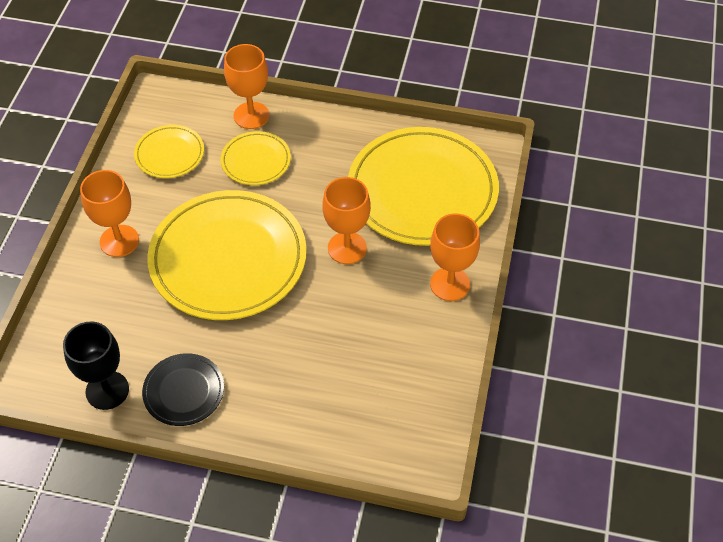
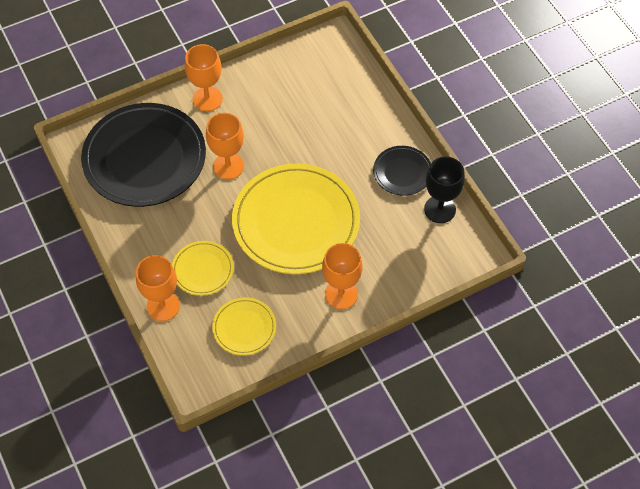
camera: 130 degrees left, 5 degrees up
yellow plate [348,127,499,246] -> black plate [81,103,206,207]

